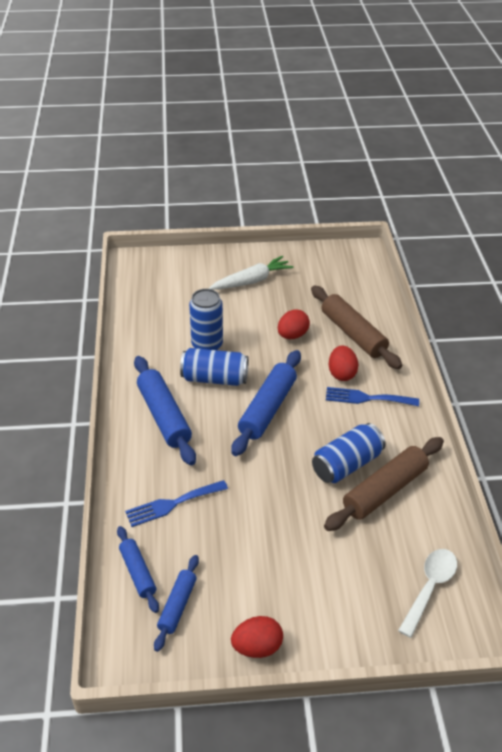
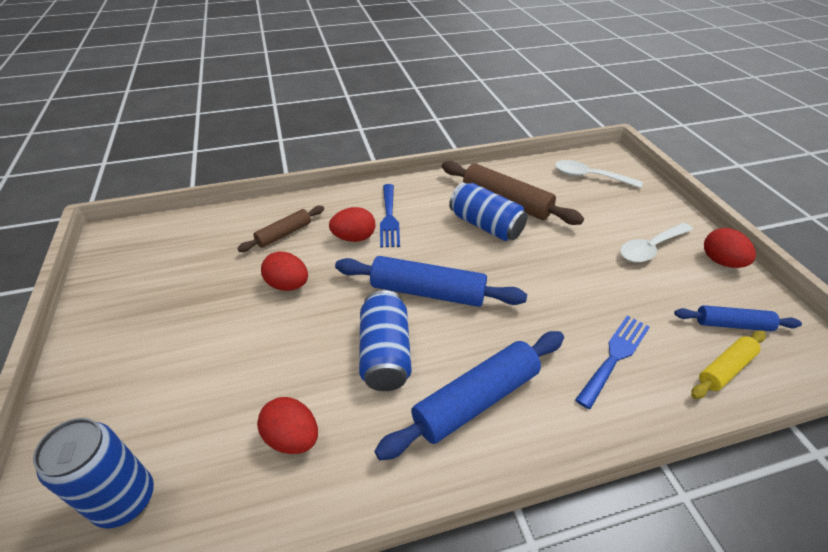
camera: 100 degrees left, 0 degrees up
blue rolling pin [117,526,159,613] -> yellow rolling pin [691,331,766,399]
blue fork [125,480,228,527] -> blue fork turned 105 degrees counterclockwise [575,315,650,409]
blue can [189,289,223,350] -> blue can moved to [33,418,154,529]
white carrot [209,256,294,290] -> none
brown rolling pin [311,285,402,369] -> brown rolling pin [237,206,324,252], size x0.58
none -> red egg [257,397,318,454]
none -> white spoon [620,223,693,262]

